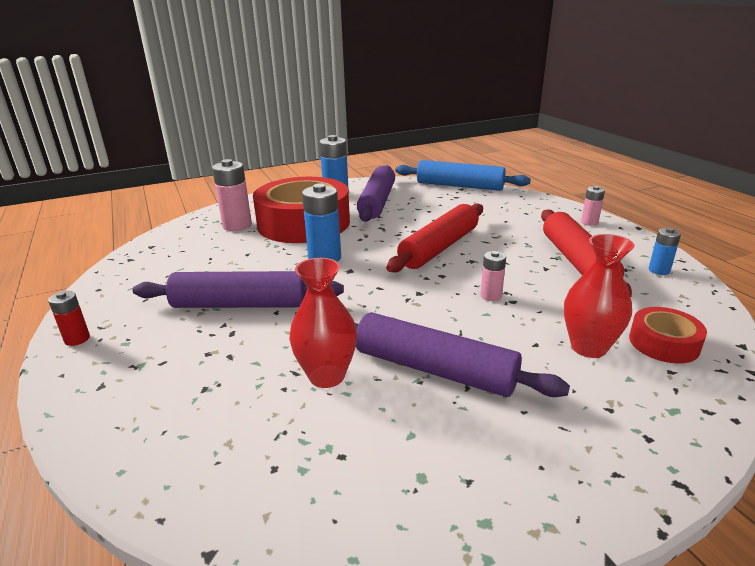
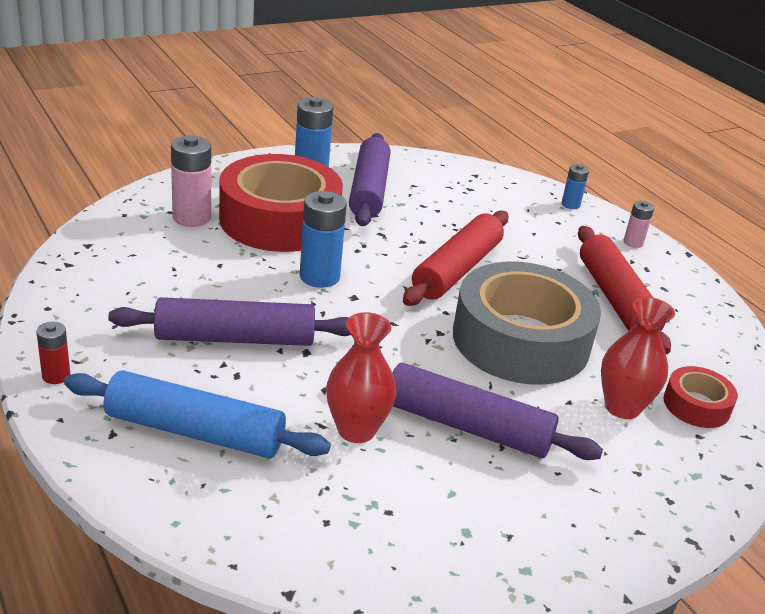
camera: 10 degrees left, 5 degrees up
blue rolling pin [395,160,531,191] -> blue rolling pin moved to [64,371,331,458]
pink battery [481,251,506,301] -> grey tape [453,261,601,385]
blue battery [649,228,681,275] -> blue battery moved to [562,164,589,209]

